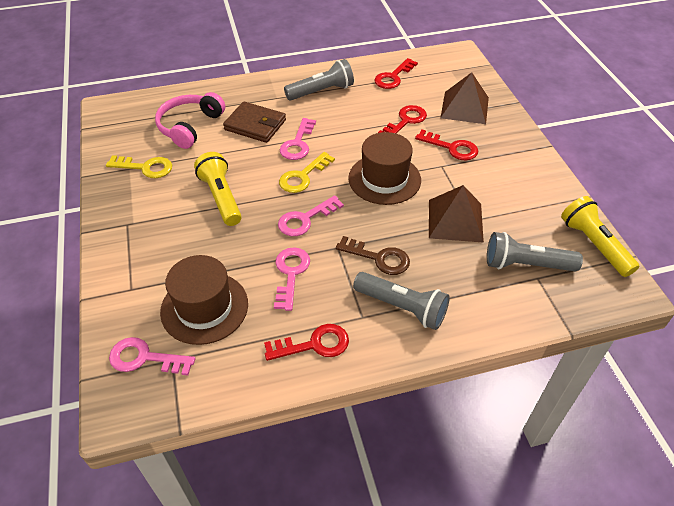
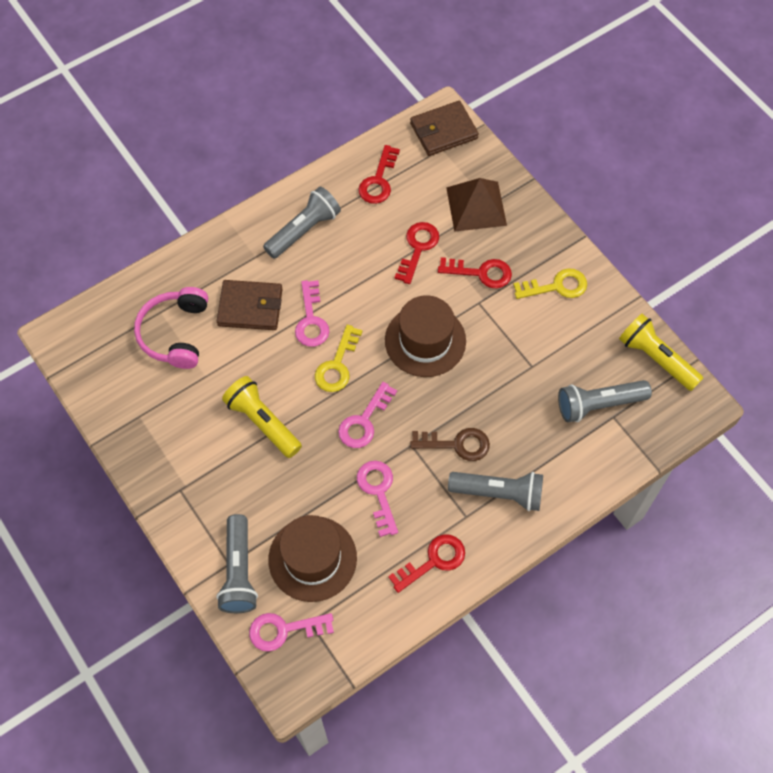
camera: 20 degrees left, 15 degrees up
yellow key [106,155,172,178] -> yellow key moved to [513,268,587,299]
brown pyramid [429,185,484,243] -> none
none -> grey flashlight [216,514,258,613]
none -> brown wallet [410,101,479,156]

